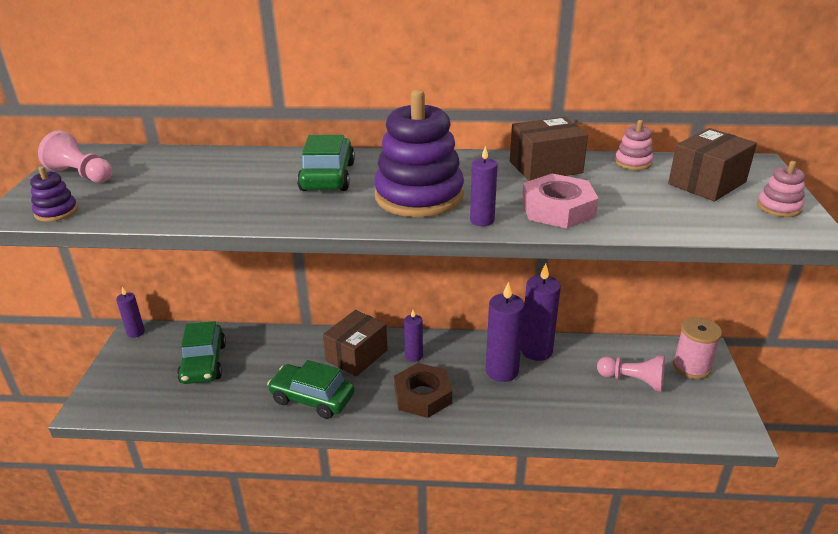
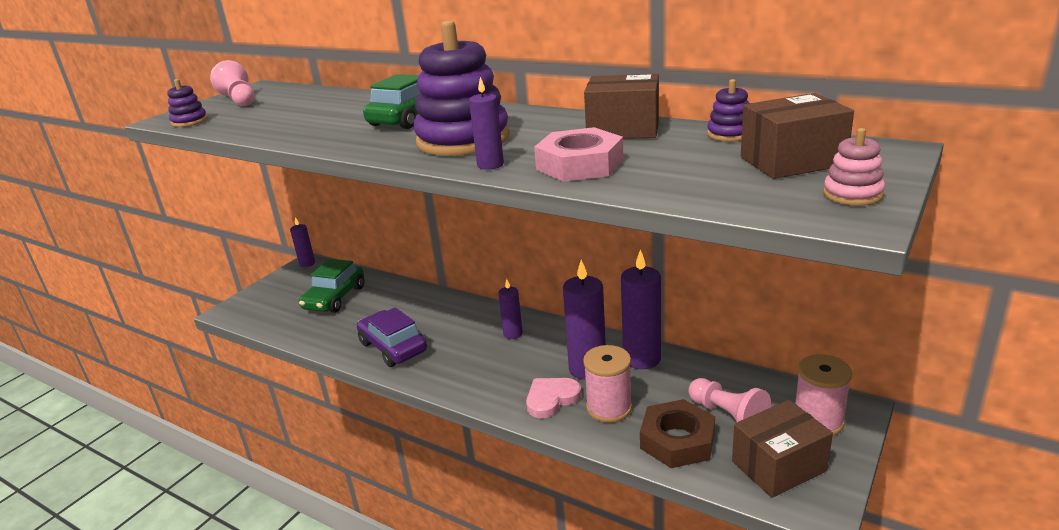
camera: 30 degrees right, 5 degrees down
green car [267,360,355,419] -> purple car [357,308,427,367]
brown box [323,310,388,377] -> brown box moved to [732,400,833,498]
brown nut [394,363,452,418] -> brown nut moved to [640,399,715,468]
pink stacking toy [615,120,653,170] -> purple stacking toy [707,79,749,141]
none -> pink heart [526,378,582,418]
none -> pink spool [583,345,632,423]

